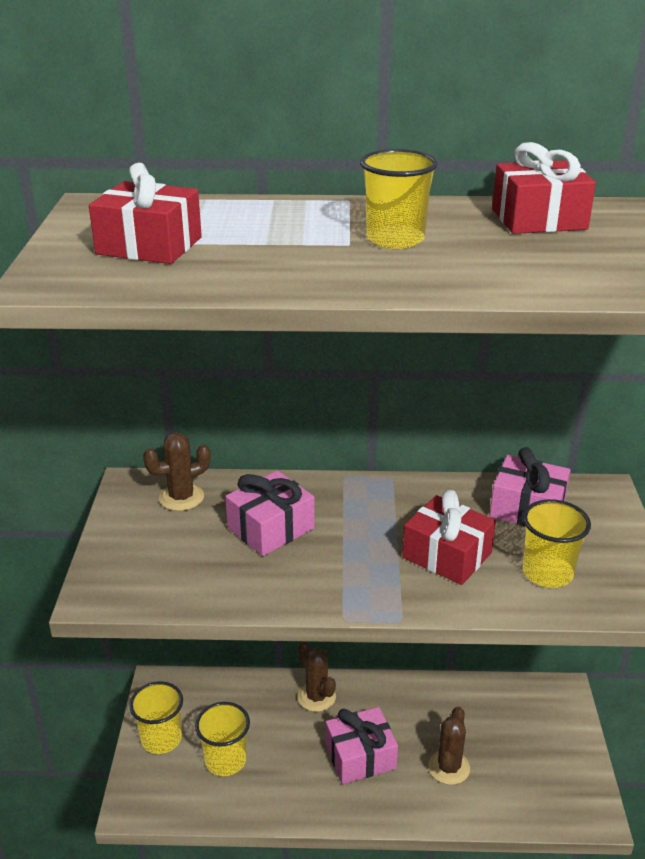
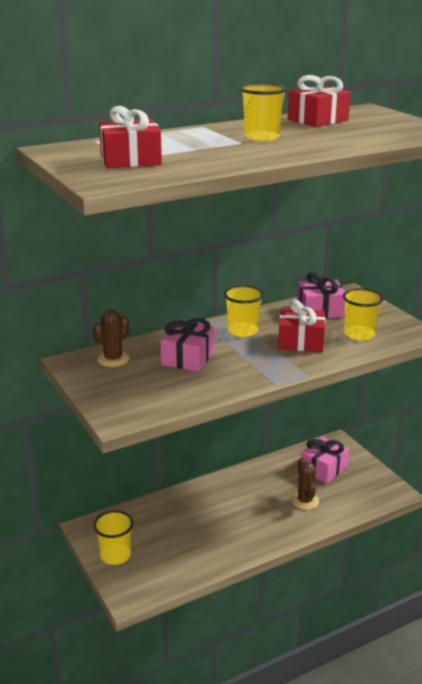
camera: 30 degrees left, 5 degrees down
yellow cup [195,702,250,776] -> yellow cup moved to [224,285,264,337]
brown cactus [298,642,336,712] -> none
pink gift [326,707,398,784] -> pink gift moved to [301,436,349,484]

